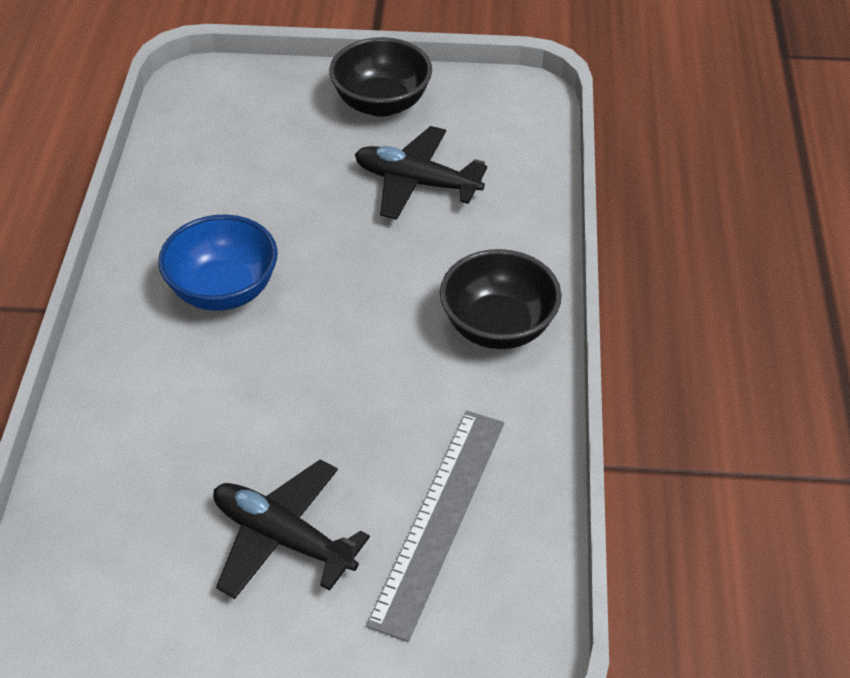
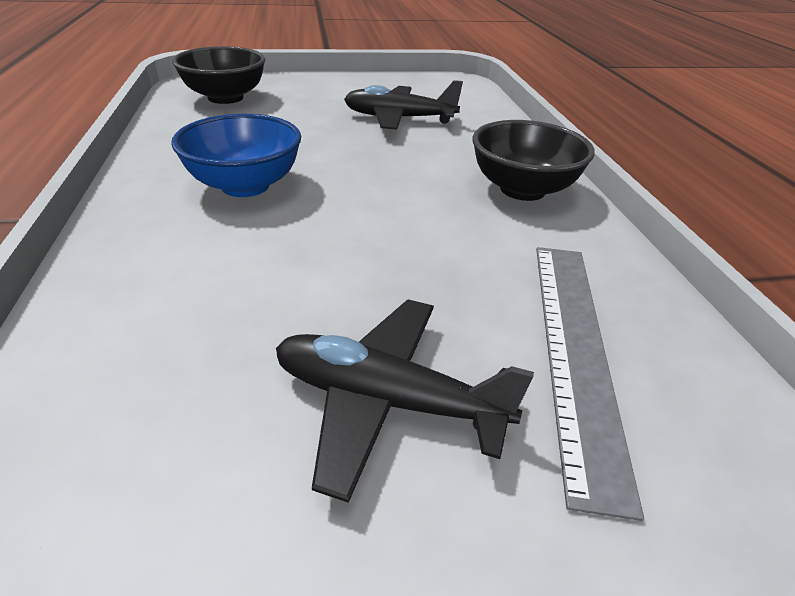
camera: 15 degrees left, 10 degrees down
black bowl [329,37,432,117] -> black bowl moved to [172,46,265,104]

